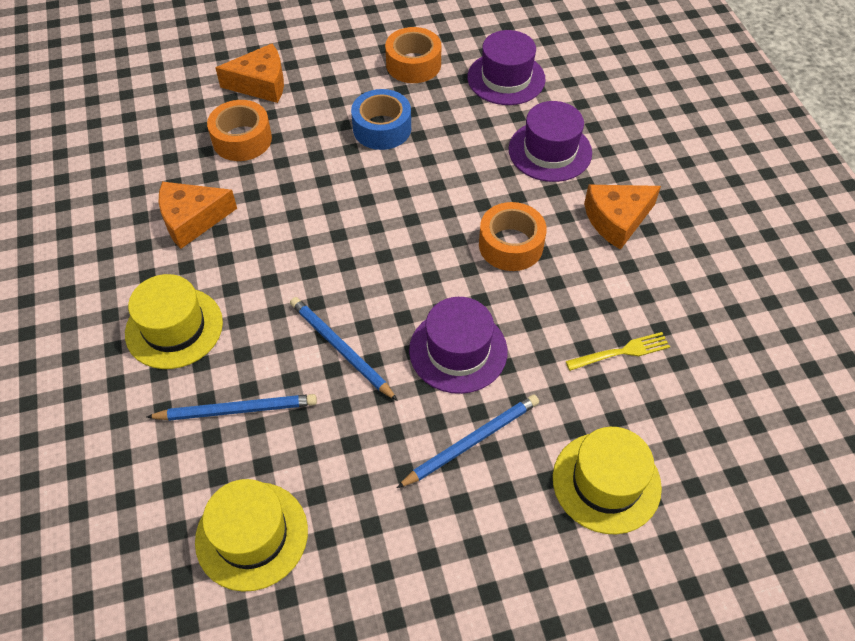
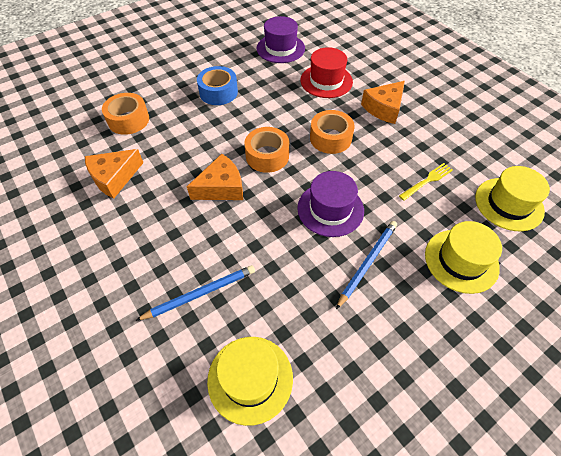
camera: 20 degrees left, 0 degrees up
yellow hat [125,274,223,369] -> yellow hat moved to [475,166,550,231]
orange cheese [215,43,284,103] -> orange cheese moved to [187,154,243,200]
blue pencil [290,297,398,401] -> none
orange tape [385,27,441,83] -> orange tape moved to [244,127,289,173]
purple hat [509,101,592,182] -> red hat [301,47,353,98]

